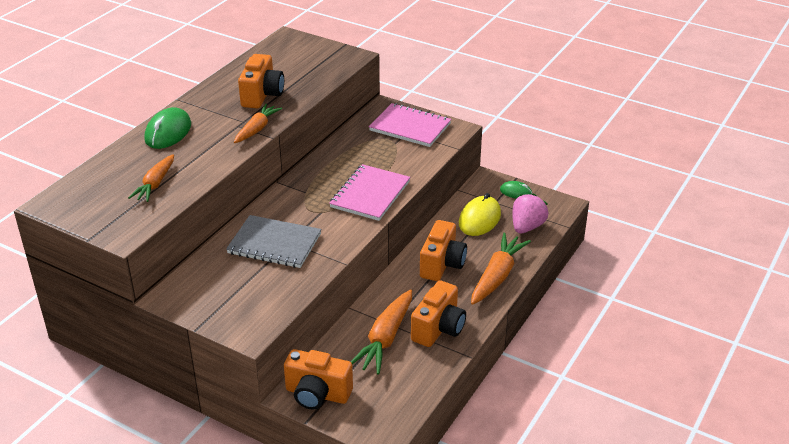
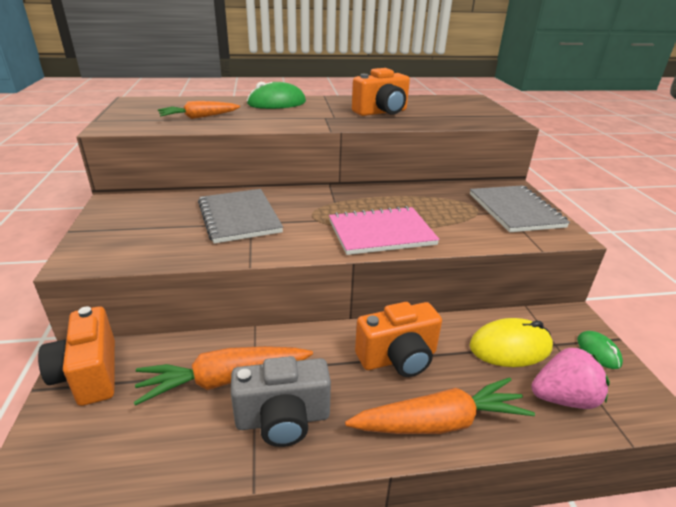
camera: 50 degrees right, 5 degrees down
orange carrot [234,104,282,143] -> none
pink notebook [369,103,451,147] -> grey notebook [470,186,570,232]
orange camera [411,280,466,347] -> grey camera [231,356,331,447]

